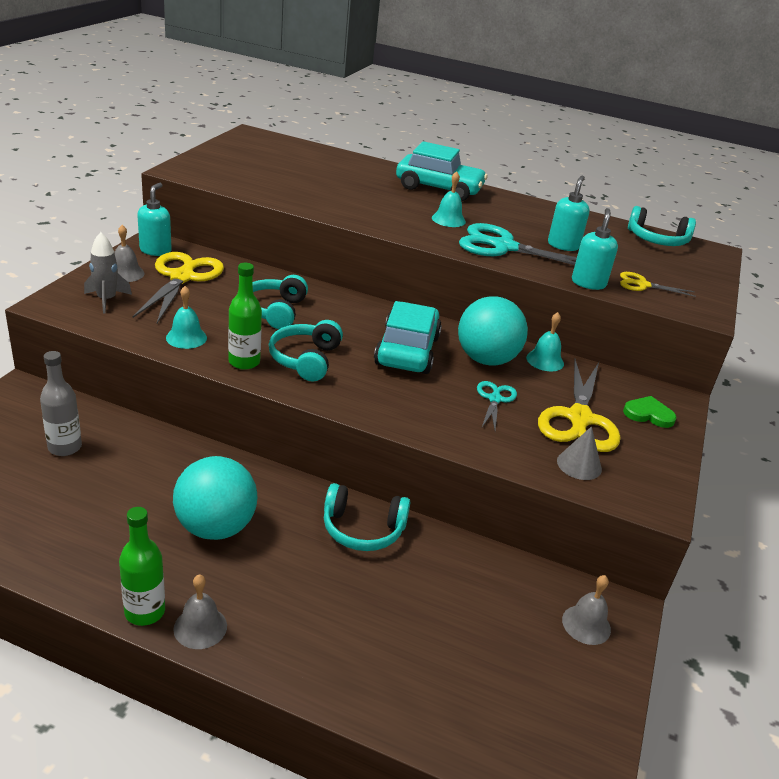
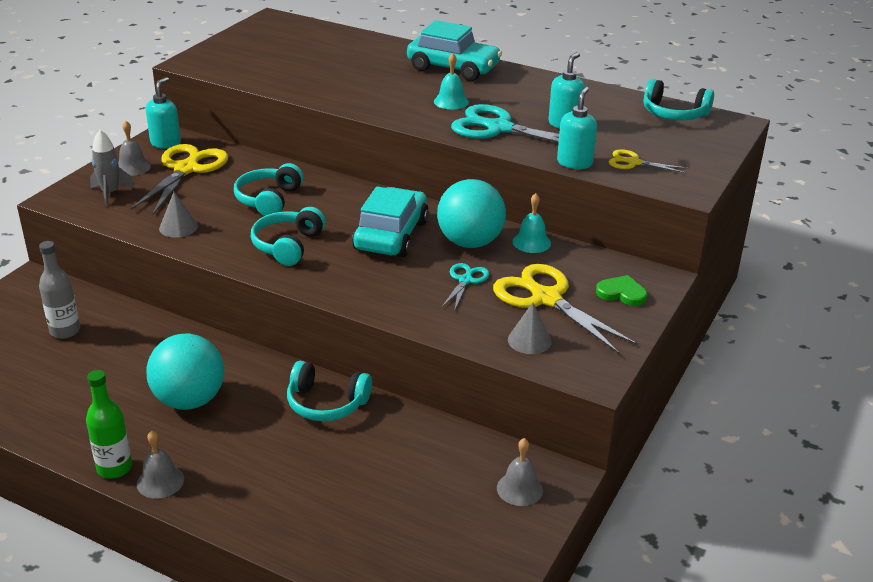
camera: 10 degrees right, 0 degrees up
turquoise bell [166,286,207,349] -> grey cone [159,192,198,237]
green bottle [228,263,262,370] -> none
yellow scissors [538,359,621,452] -> yellow scissors turned 120 degrees clockwise [493,264,638,354]

